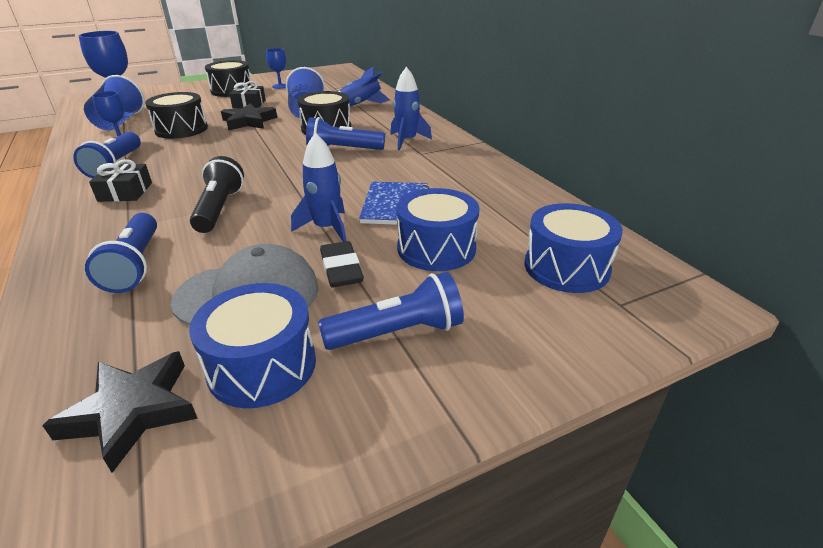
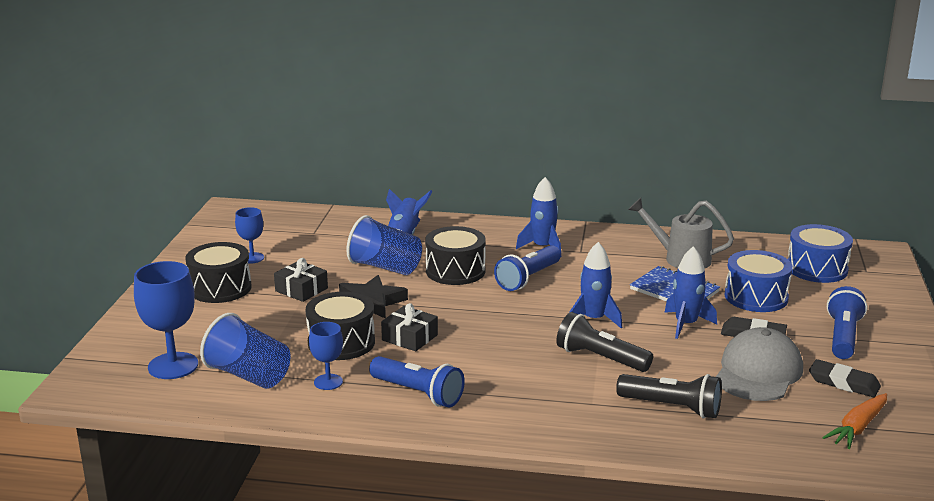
camera: 55 degrees left, 10 degrees down
black star [42,351,198,473] -> orange carrot [822,393,887,449]
blue flashlight [85,213,157,293] -> black flashlight [616,374,722,418]
black gift [89,159,152,202] -> black gift moved to [381,303,438,351]
blue drum [189,283,316,408] -> black eraser [809,359,881,397]
none -> blue rocket [570,242,622,328]
none -> grey watering can [628,198,734,268]

